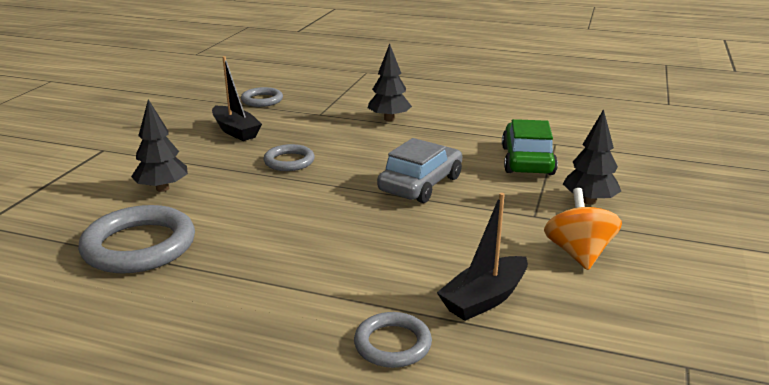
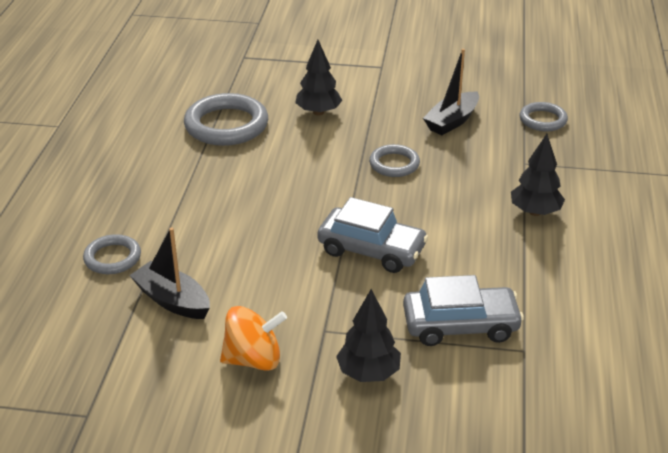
camera: 80 degrees right, 10 degrees up
green car [502,119,558,175] -> grey car [403,275,524,346]

